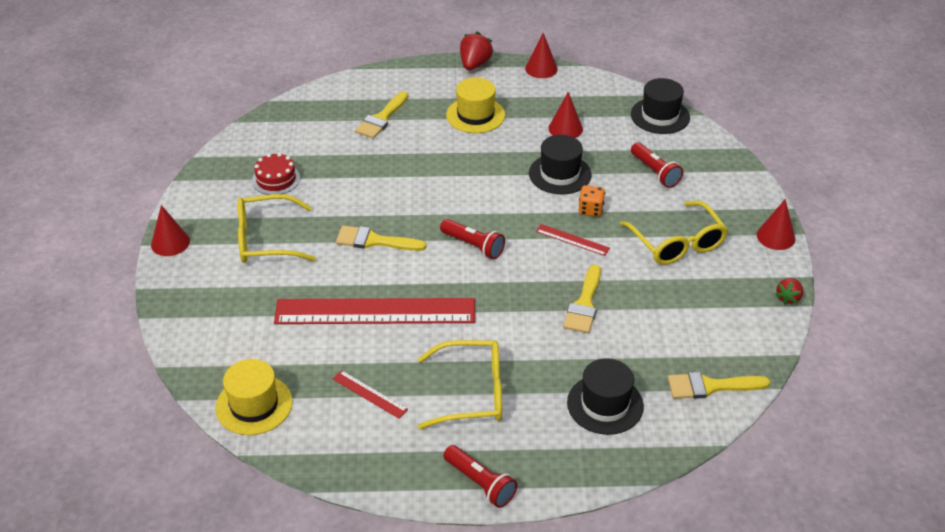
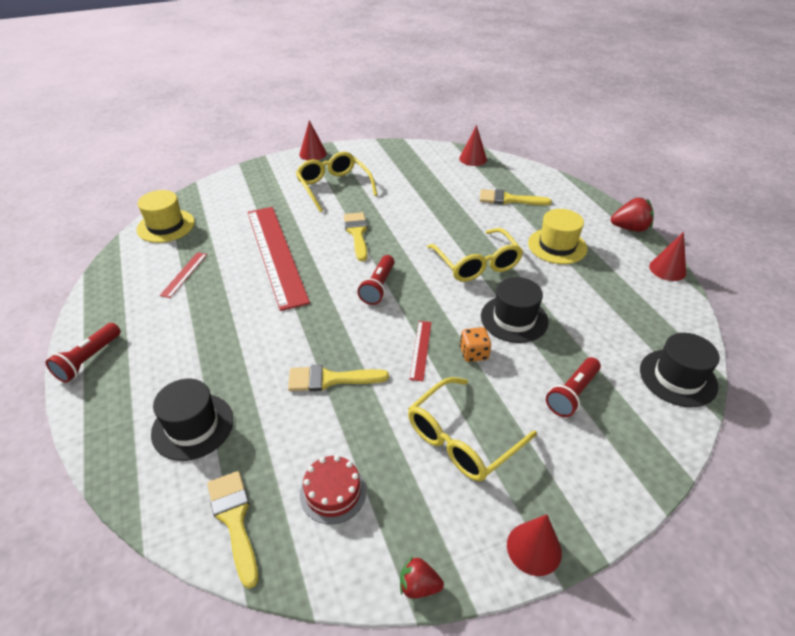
camera: 70 degrees right, 0 degrees up
red cake [252,153,300,195] -> red cake moved to [300,455,366,524]
yellow glasses [418,340,502,429] -> yellow glasses moved to [427,228,523,282]
red cone [548,92,583,138] -> red cone moved to [459,125,487,166]

